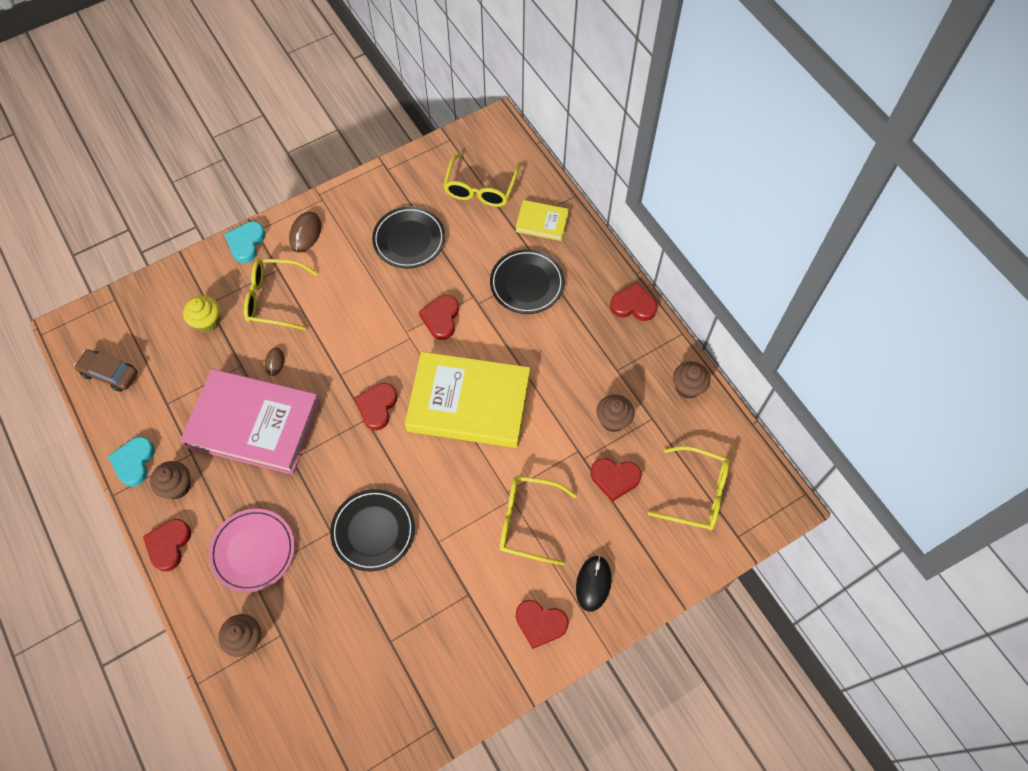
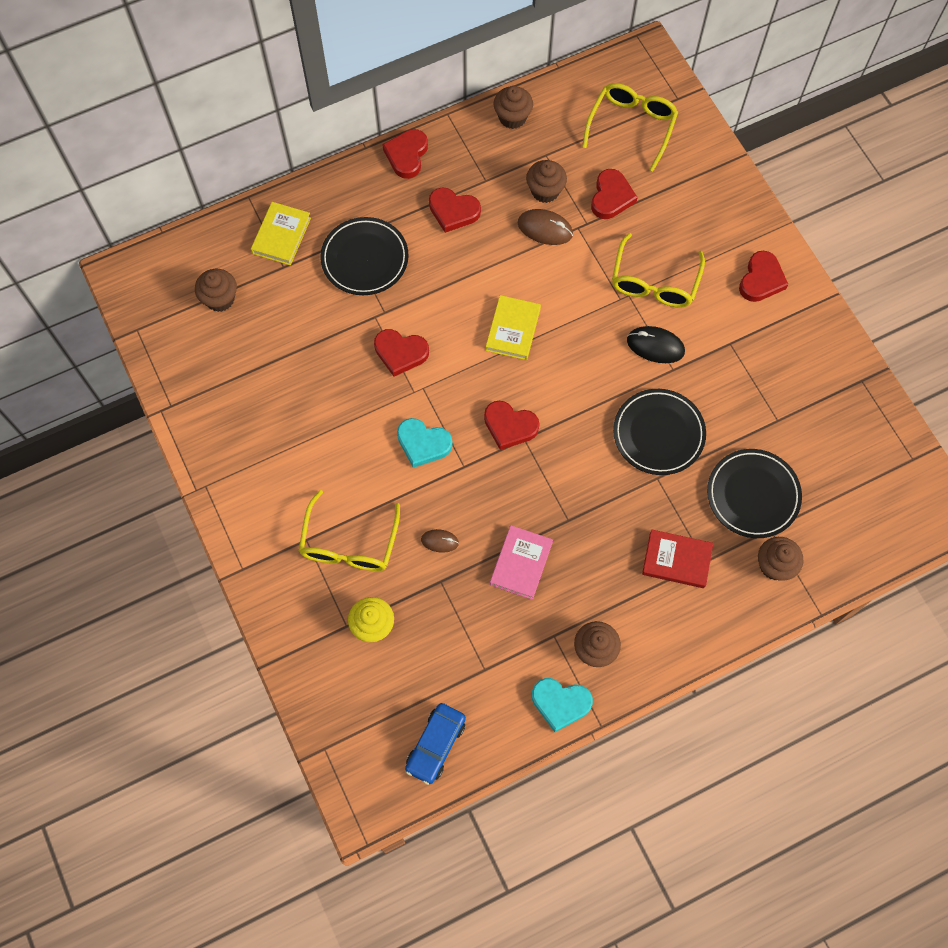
camera: 85 degrees left, 5 degrees up
brown car [74,350,138,392] -> blue car [405,703,466,785]
red heart [143,519,191,572] -> red heart moved to [429,187,481,233]
pink book [180,369,320,475] -> pink book [490,525,553,600], size x0.47
pink plate [209,509,295,592] -> red book [642,530,713,588]
turquoise heart [224,221,265,263] -> turquoise heart moved to [397,418,453,468]
brown mouse [289,212,321,253] -> brown mouse moved to [518,209,573,245]
black plate [372,206,445,268] -> black plate moved to [707,449,802,538]
yellow book [405,352,530,448] -> yellow book [486,295,541,360], size x0.47
yellow glasses [443,153,519,207] -> brown cupcake [195,269,237,312]
black mouse [576,555,611,612] -> black mouse moved to [627,326,685,363]

